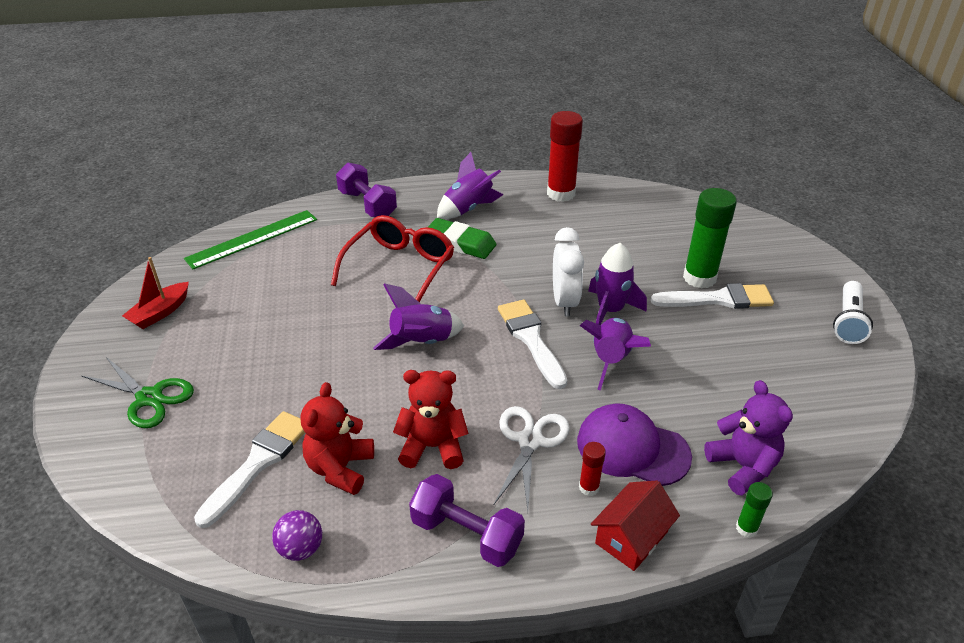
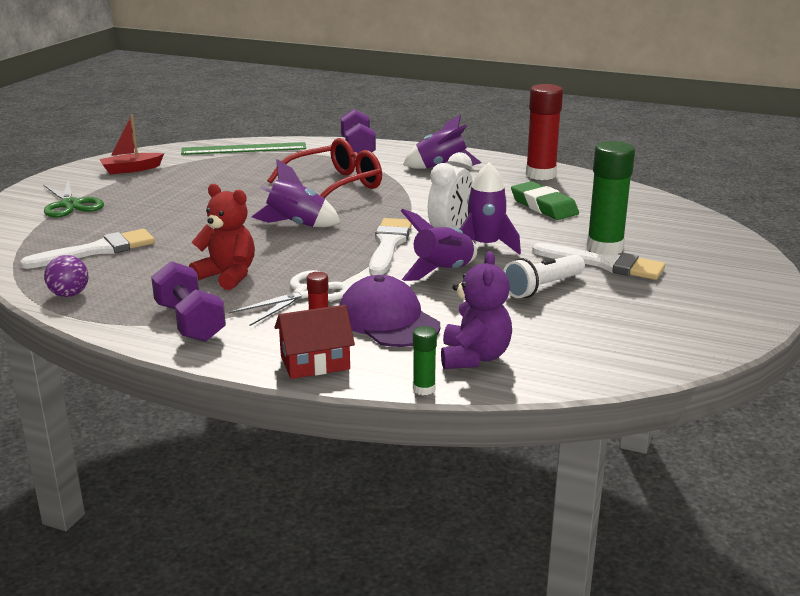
camera: 30 degrees right, 15 degrees down
red teddy bear [301,382,374,495] -> none
green eraser [428,218,497,259] -> green eraser moved to [511,181,579,220]
white flashlight [833,281,873,344] -> white flashlight moved to [503,254,585,298]

